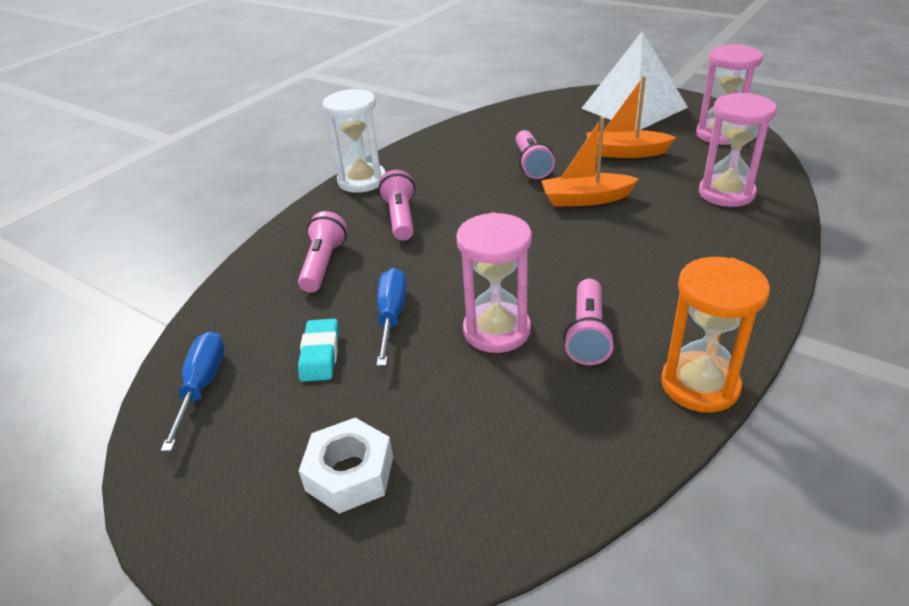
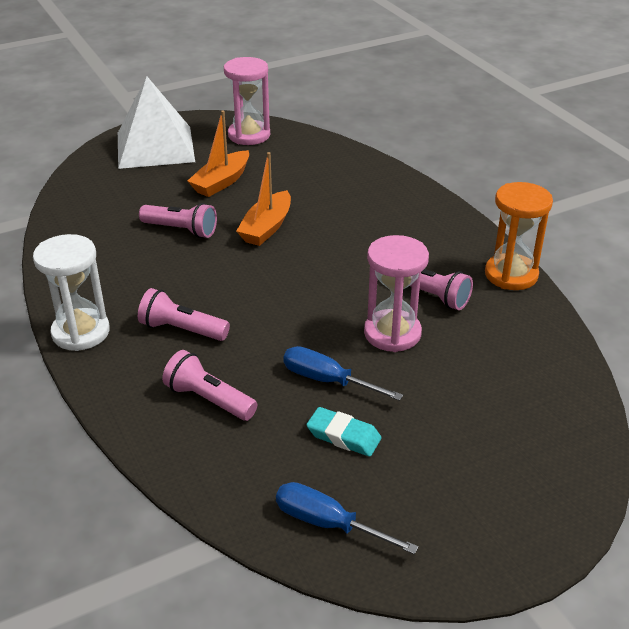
camera: 65 degrees left, 0 degrees up
white nut [299,418,393,514] -> none
pink hourglass [699,93,777,207] -> none

